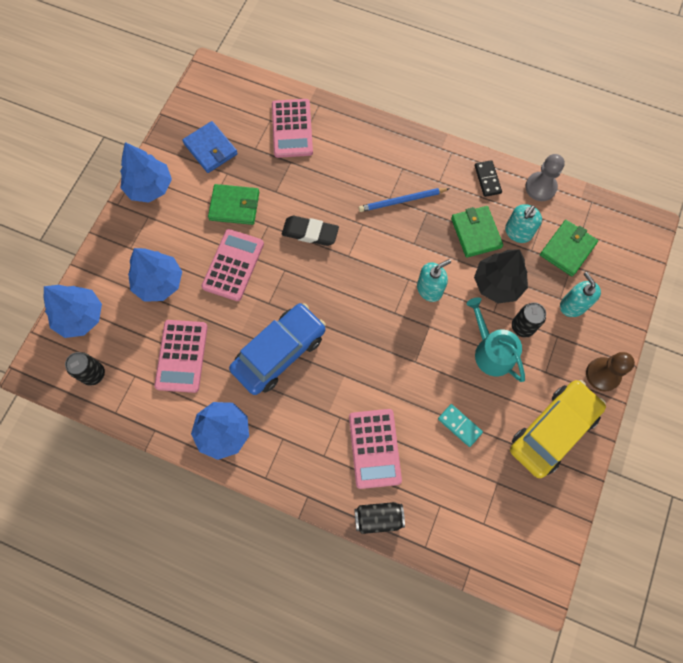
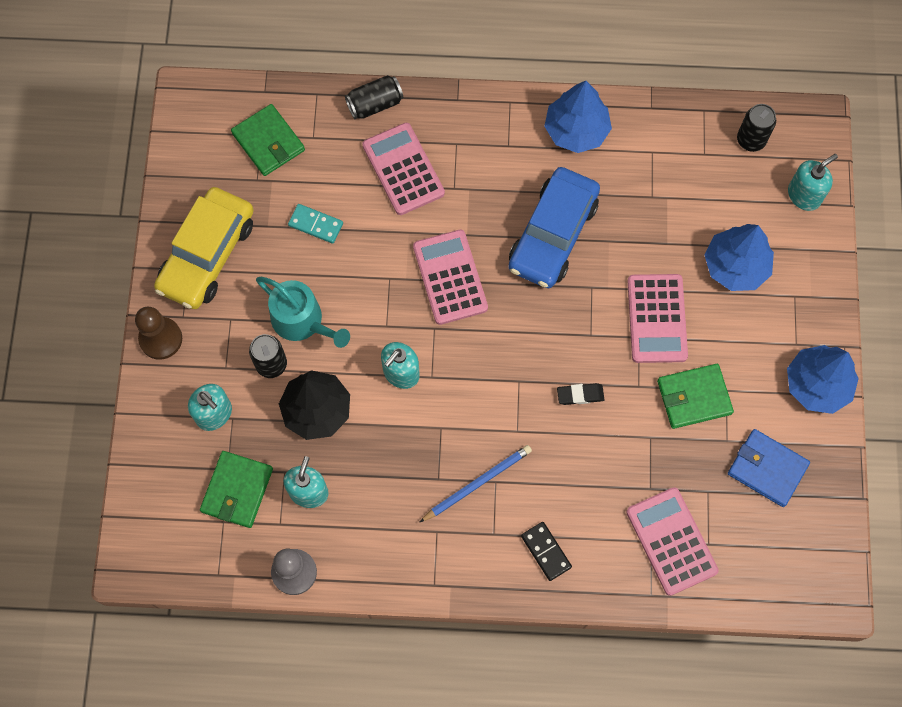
camera: 160 degrees right, 0 degrees up
blue tree [44,285,102,338] -> turquoise soap dispenser [788,154,838,211]
pink calculator [154,320,208,393] -> pink calculator moved to [413,230,488,325]
black eraser [282,216,339,246] -> black eraser [557,383,605,405], size x0.62
green wallet [451,206,503,258] -> green wallet moved to [231,104,305,176]
black domino [475,160,502,197] -> black domino moved to [521,522,572,581]

